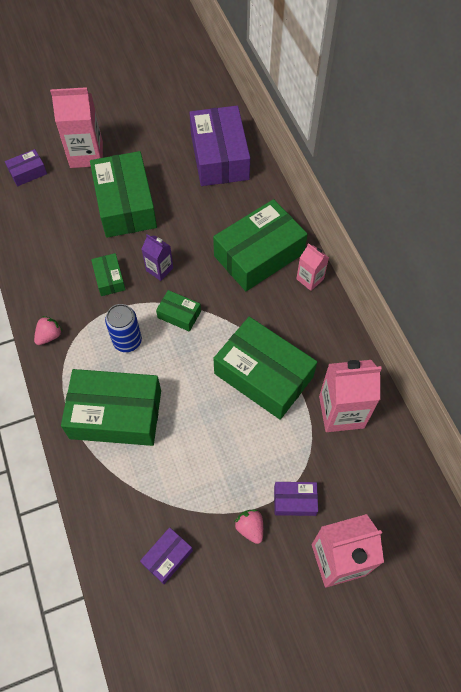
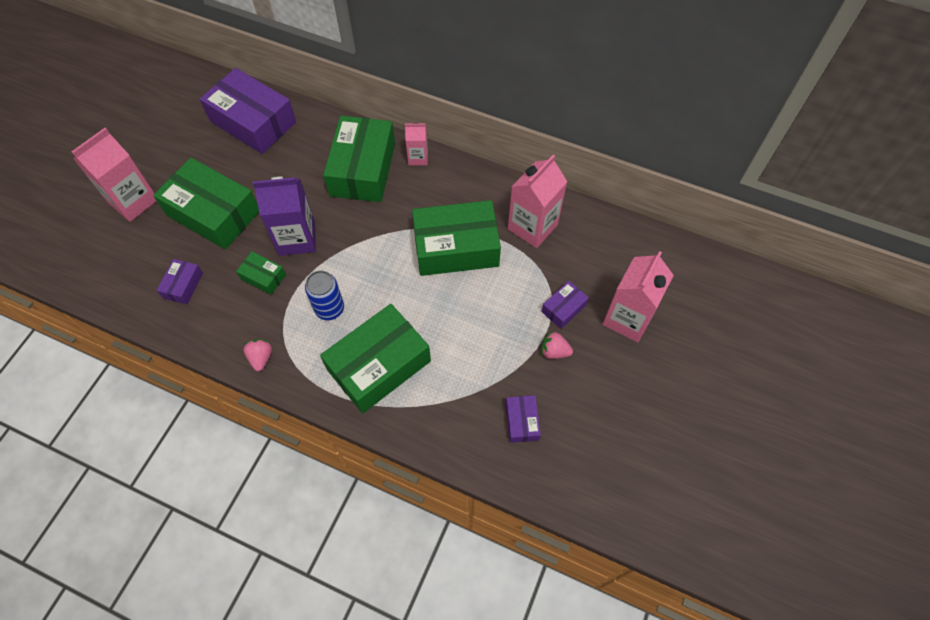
camera: 45 degrees left, 0 degrees up
purple box [5,149,47,186] -> purple box moved to [157,259,203,304]
purple carton [142,234,173,281] -> purple carton [253,176,316,256], size x1.80
green box [156,290,201,332] -> none

